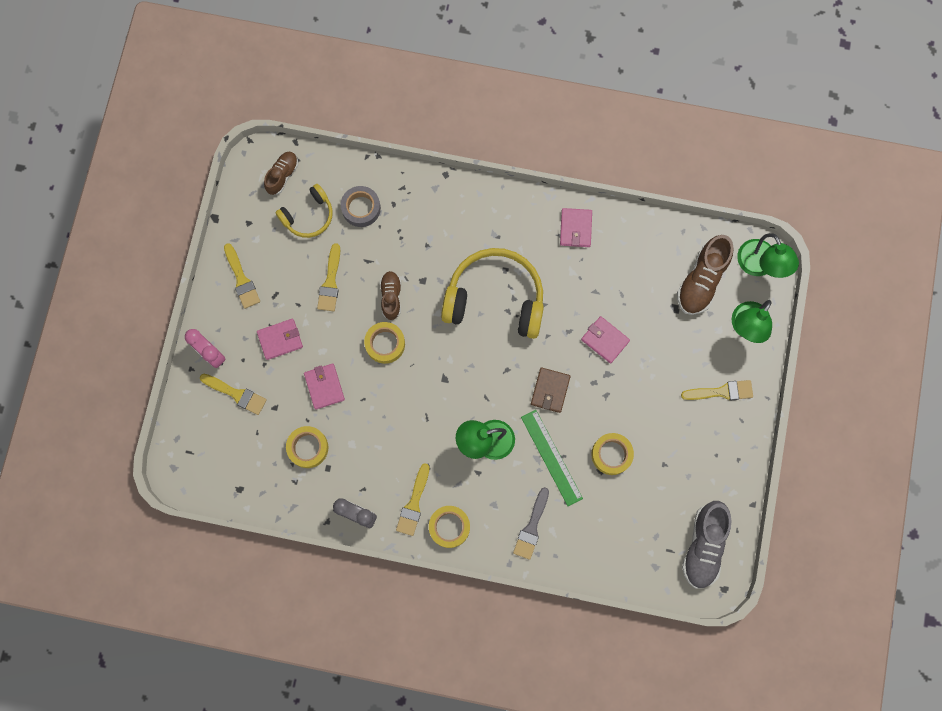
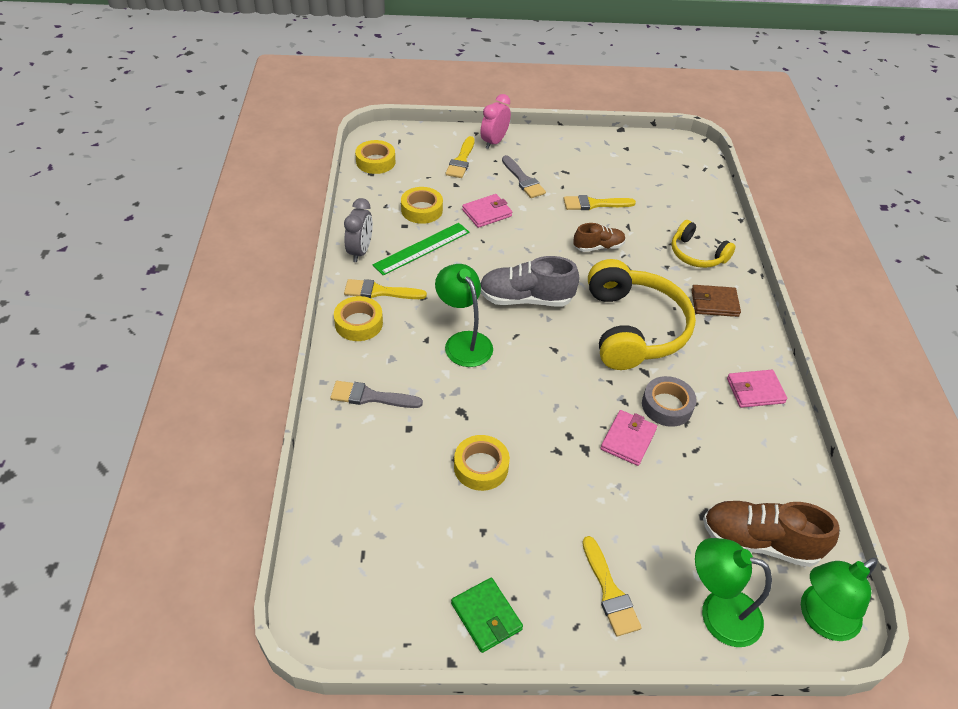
camera: 75 degrees right, 30 degrees down
yellow brush [224,243,260,309] -> none
pink wallet [257,319,303,360] -> grey brush [502,155,546,198]
brown shoe [264,152,298,195] -> none
yellow headphones [275,184,333,238] -> yellow headphones moved to [672,220,736,268]
grey tape [341,186,381,227] -> grey tape moved to [642,376,697,427]
yellow tape [364,322,405,364] -> yellow tape moved to [355,140,395,174]
green ruler [521,410,583,506] -> green ruler moved to [373,223,470,276]
brown wallet [531,368,571,413] -> brown wallet moved to [691,285,741,317]
grey shoe [682,501,731,588] -> grey shoe moved to [480,256,580,306]
none -> green wallet [451,578,523,653]

